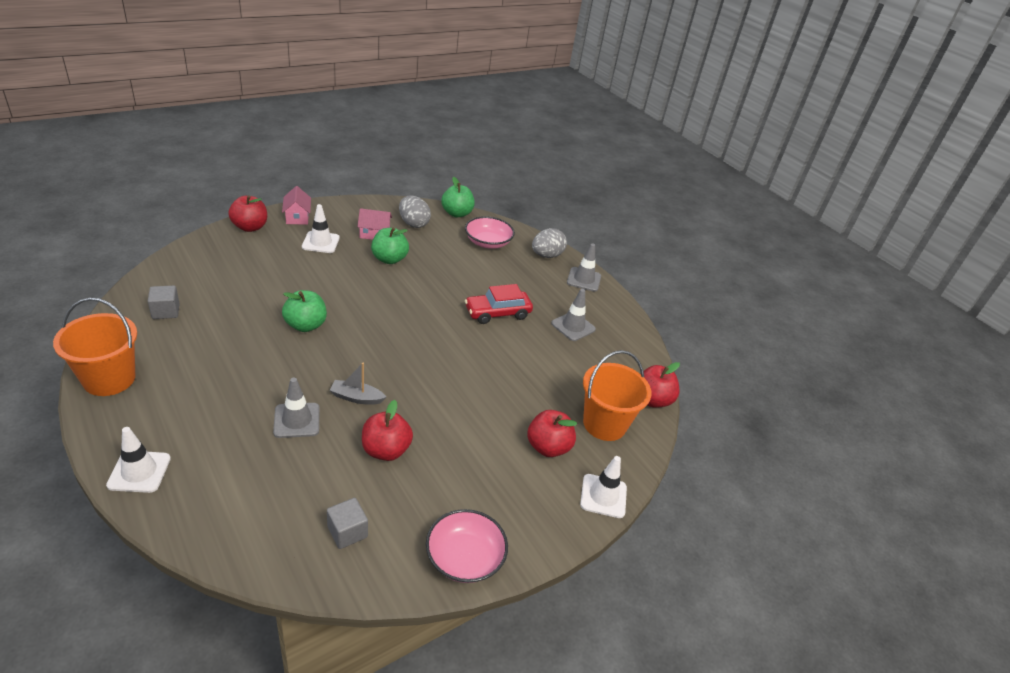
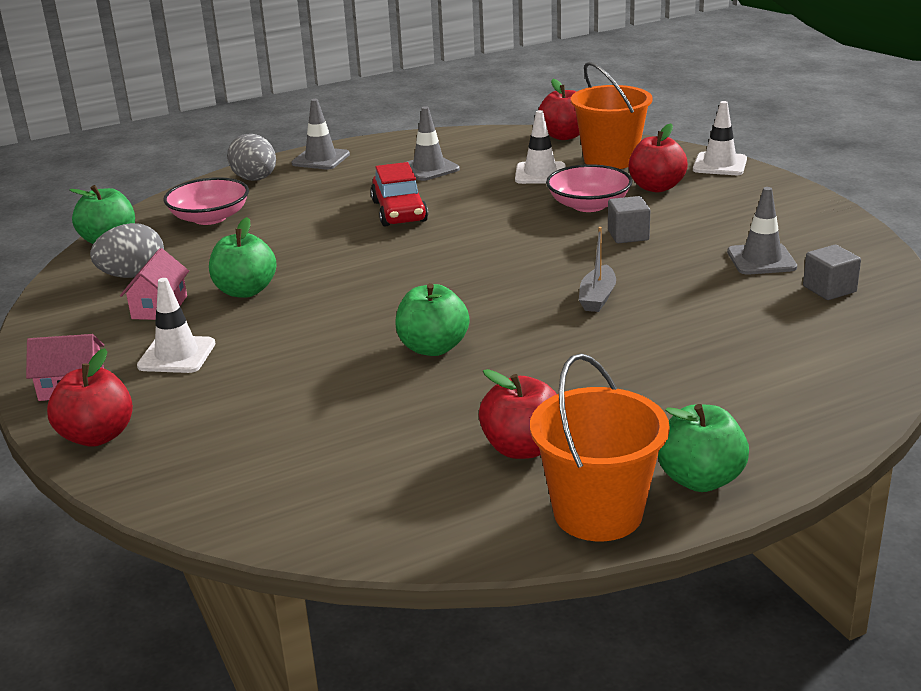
camera: 75 degrees left, 10 degrees down
white traffic cone [106,427,171,493] -> white traffic cone moved to [515,110,565,184]
grey cube [148,285,180,319] -> grey cube moved to [608,196,650,243]
grey traffic cone [273,378,320,438] -> grey traffic cone moved to [727,187,797,275]
red apple [362,400,413,461] -> red apple moved to [479,369,557,459]
pink bowl [426,509,508,583] -> pink bowl moved to [546,164,632,212]
none -> green apple [658,404,749,492]

